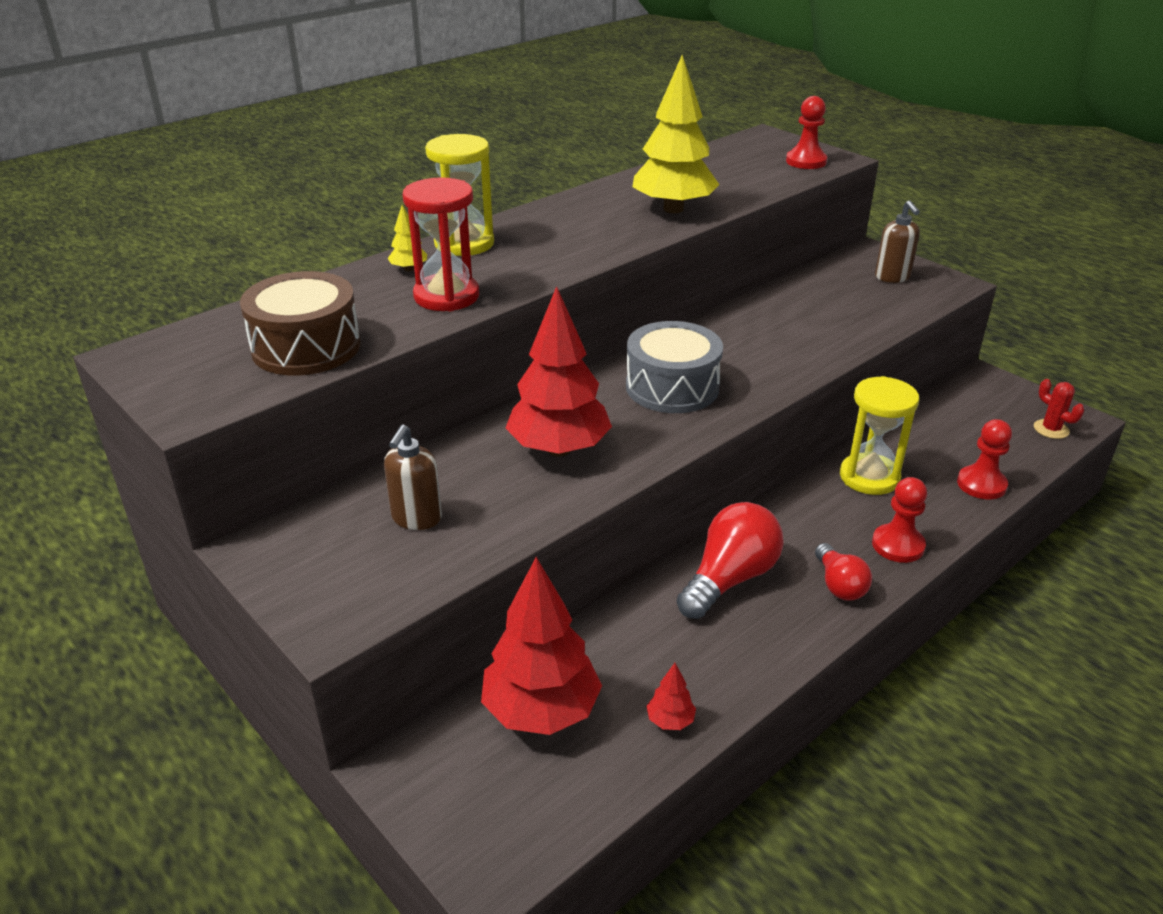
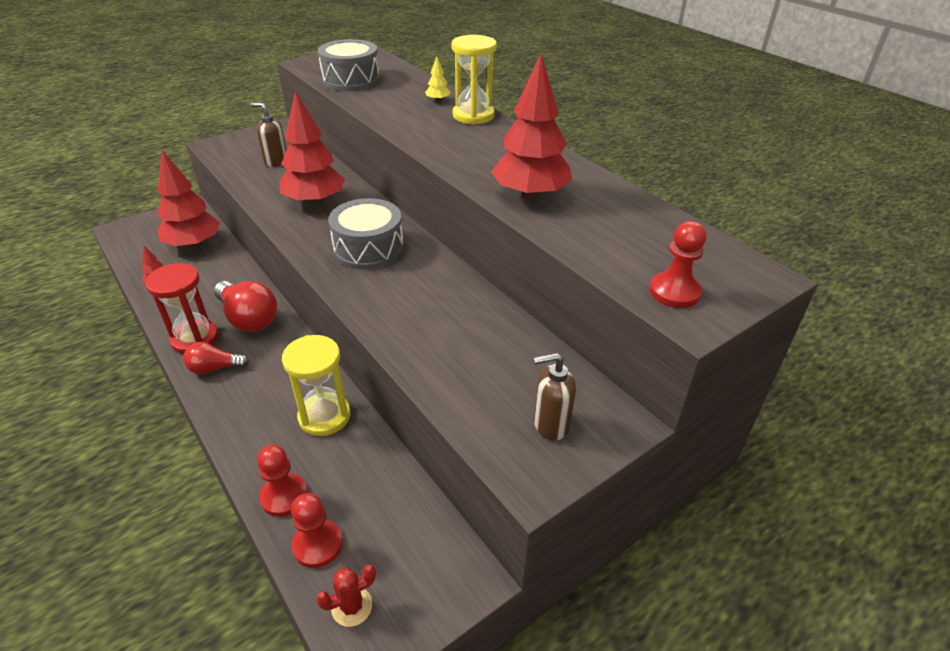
camera: 95 degrees right, 5 degrees up
brown drum [240,271,361,376] -> grey drum [318,39,380,91]
red hourglass [403,177,479,311] -> red hourglass moved to [145,263,219,354]
yellow tree [632,55,719,213] -> red tree [491,54,572,200]
red pawn [872,477,927,563] -> red pawn moved to [291,493,343,568]

